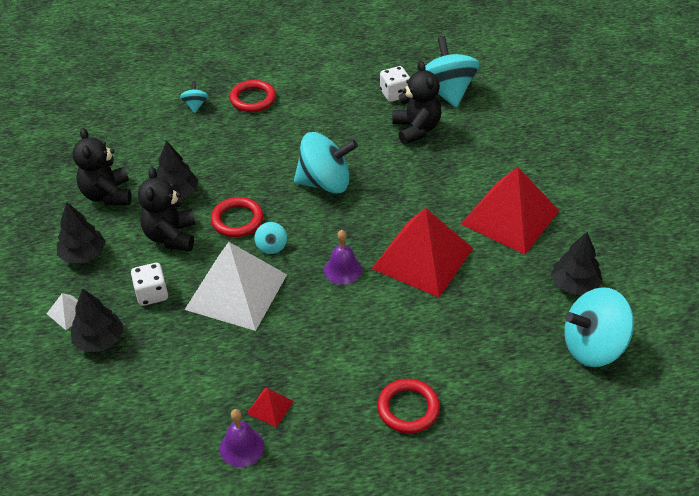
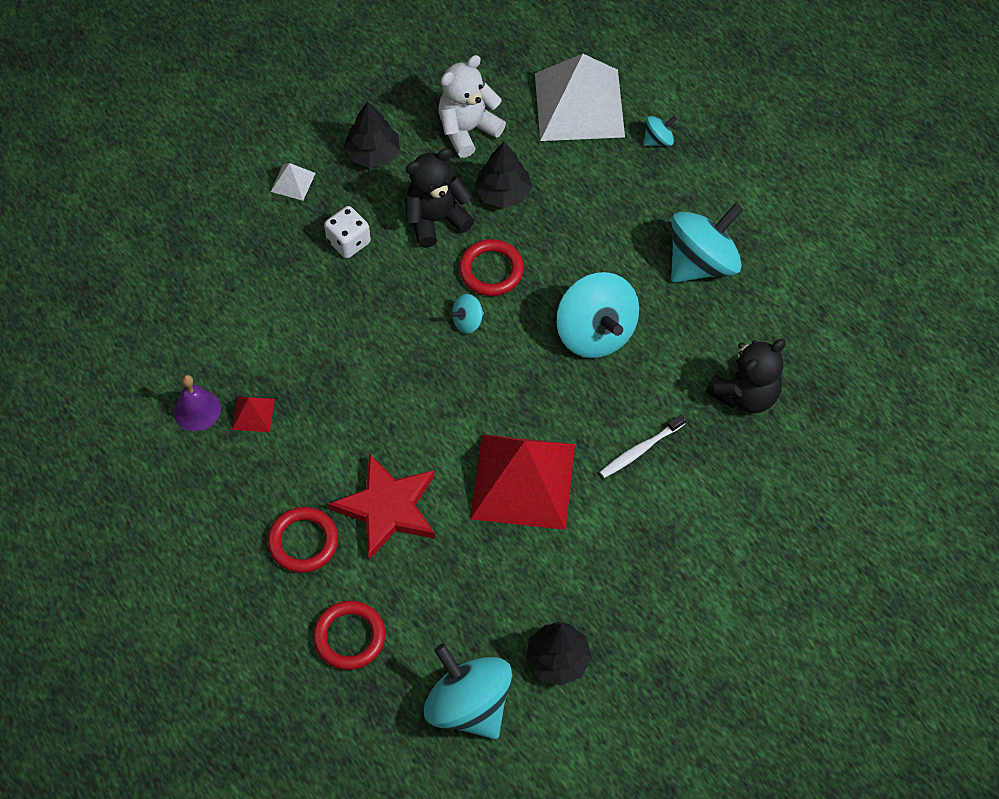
camera: 65 degrees right, 15 degrees up
black tree [71,288,124,352] -> none
black teddy bear [73,128,132,205] -> white teddy bear [438,55,506,158]
white pyramid [185,242,287,331] -> white pyramid moved to [535,54,625,141]
red ring [230,80,276,112] -> red ring moved to [313,601,386,670]
purple bell [324,230,362,285] -> none
white dice [380,66,410,102] -> none
turquoise spinning top [425,36,479,108] -> turquoise spinning top moved to [671,203,743,283]
red pyramid [461,167,559,254] -> none
none -> red star [328,453,435,560]
none -> white toothbrush [600,414,686,478]

